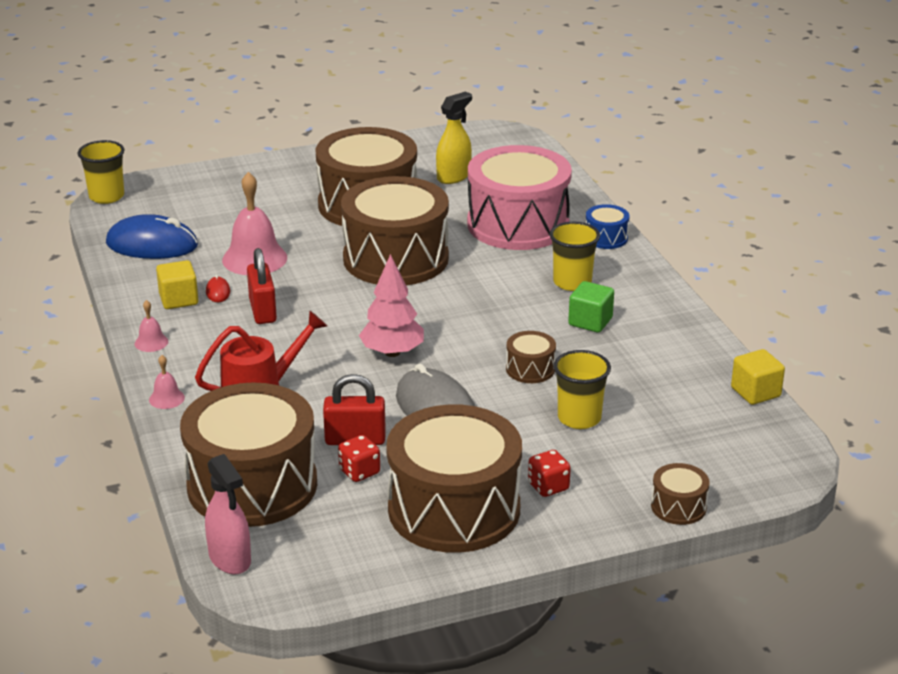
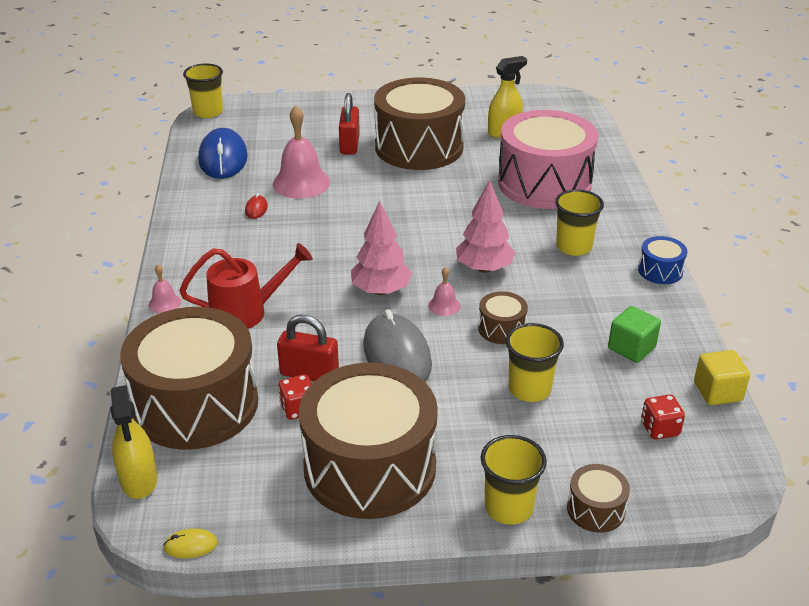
camera: 15 degrees right, 5 degrees up
blue mouse [106,214,198,259] -> blue mouse turned 60 degrees clockwise [198,128,248,179]
pink bell [135,300,168,352] -> pink bell moved to [428,267,461,316]
yellow cube [156,260,198,309] -> none
pink spray bottle [205,454,251,574] -> yellow spray bottle [110,385,157,499]
red padlock [247,248,277,324] -> red padlock moved to [339,93,360,155]
brown drum [341,176,449,285] -> none
red dice [528,450,571,497] -> red dice moved to [641,395,685,440]
green cube [568,281,614,333] -> green cube moved to [608,306,661,363]
blue drum [586,204,629,249] -> blue drum moved to [638,236,687,284]
none -> yellow mouse [163,528,218,558]
none -> pink tree [456,180,516,273]
none -> yellow cup [481,435,547,525]

